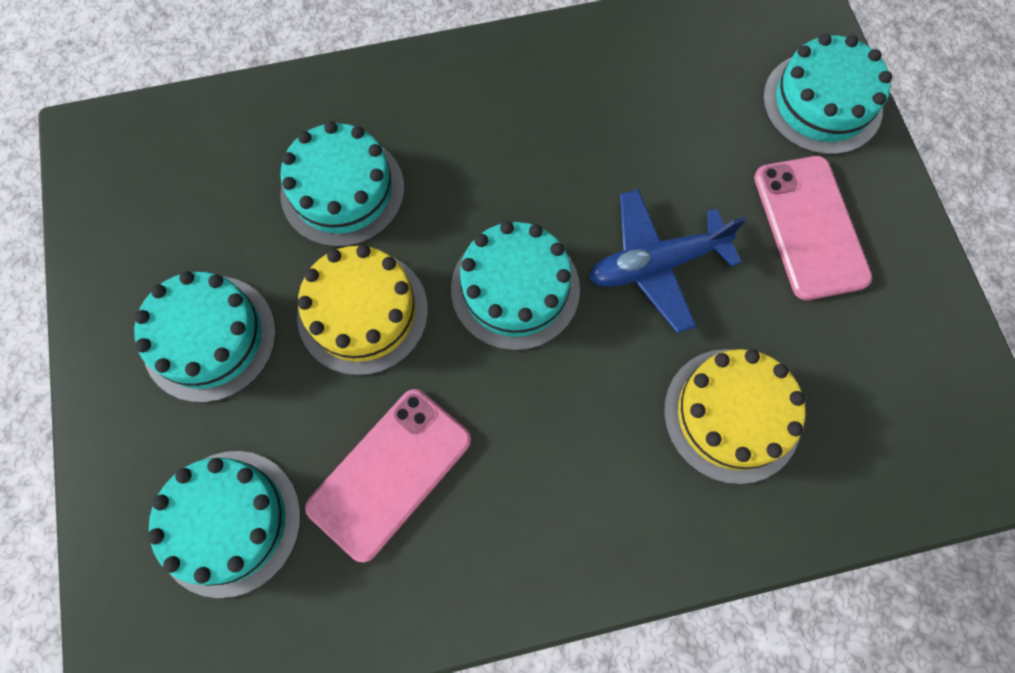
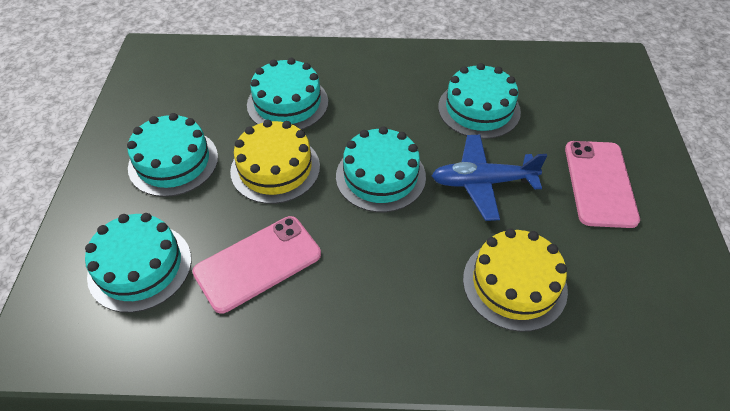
camera: 15 degrees right, 20 degrees down
turquoise cake [763,34,892,155] -> turquoise cake moved to [438,63,521,139]

